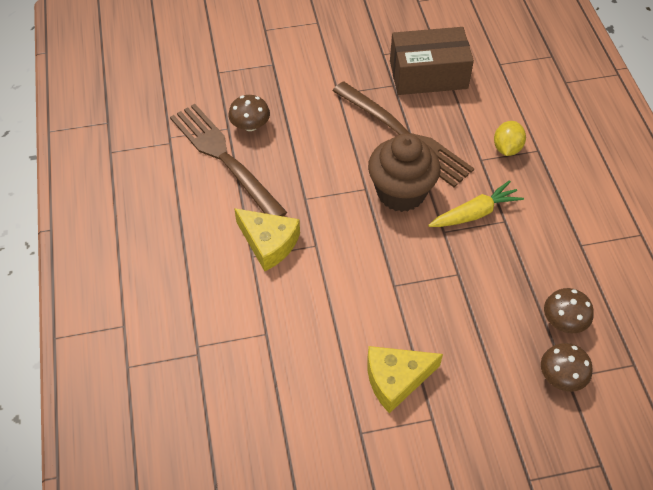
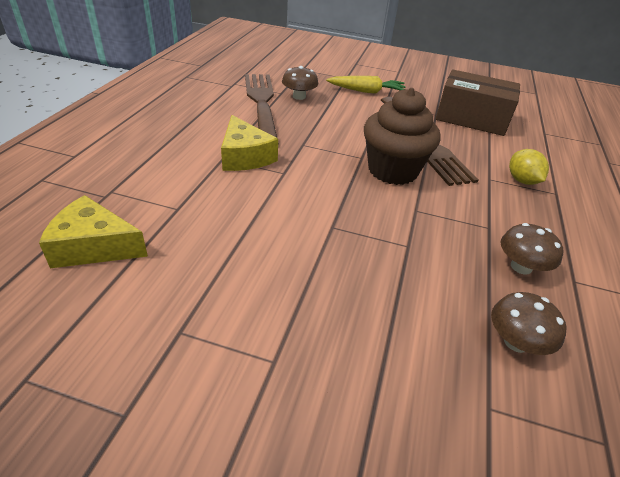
camera: 25 degrees right, 15 degrees down
yellow cheese [367,346,443,414] -> yellow cheese moved to [39,195,148,268]
yellow carrot [428,180,524,227] -> yellow carrot moved to [326,76,406,94]
yellow lemon [494,121,526,156] -> yellow lemon turned 60 degrees counterclockwise [509,149,549,185]
brown mushroom [541,343,593,392] -> brown mushroom moved to [501,223,563,274]

